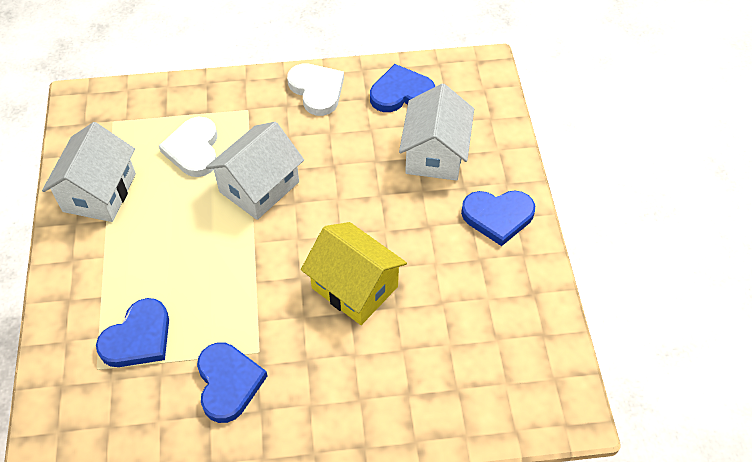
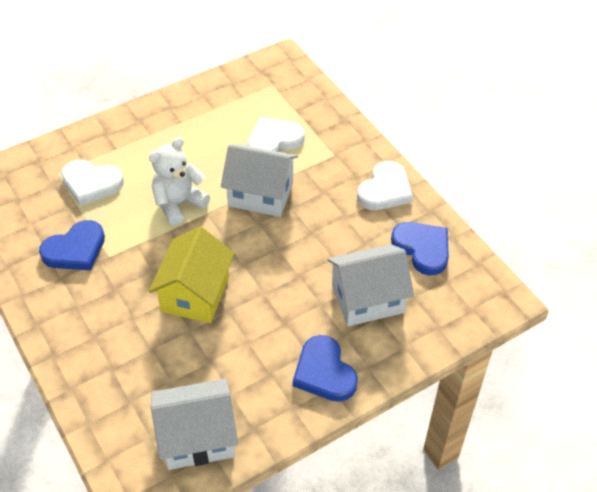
camera: 65 degrees right, 5 degrees down
white house [42,122,136,222] -> white house moved to [151,379,238,470]
blue heart [96,298,169,367] -> white heart [61,160,124,206]
none -> white teddy bear [149,137,210,225]

